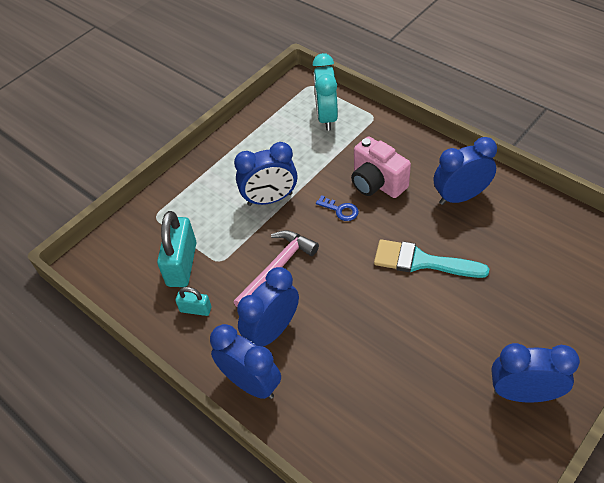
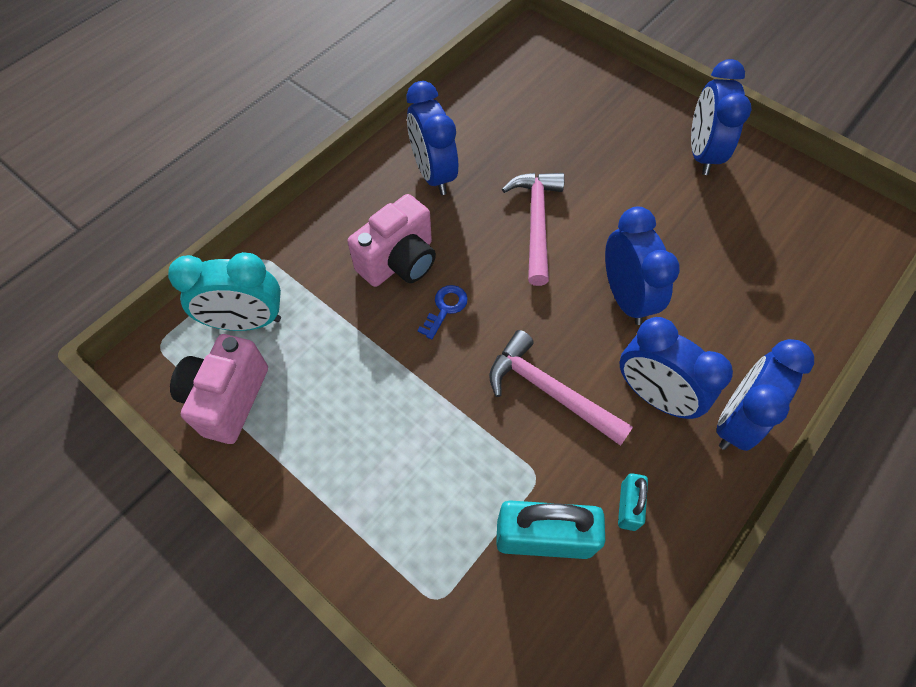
camera: 95 degrees left, 10 degrees up
blue clock [234,142,297,206] -> blue clock moved to [605,207,680,325]
turquoise brush [374,239,489,278] -> pink hammer [502,173,565,286]
none -> pink camera [170,334,268,444]

